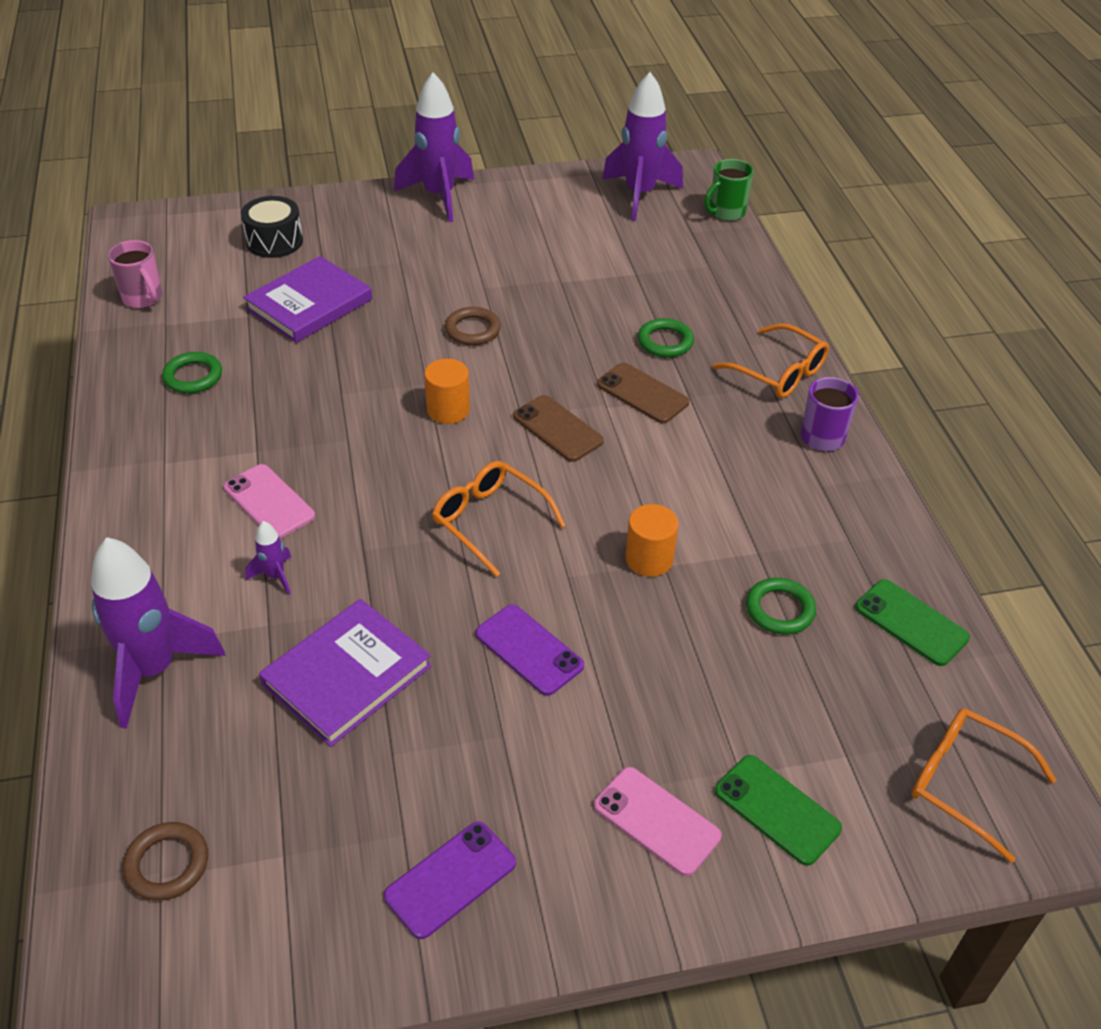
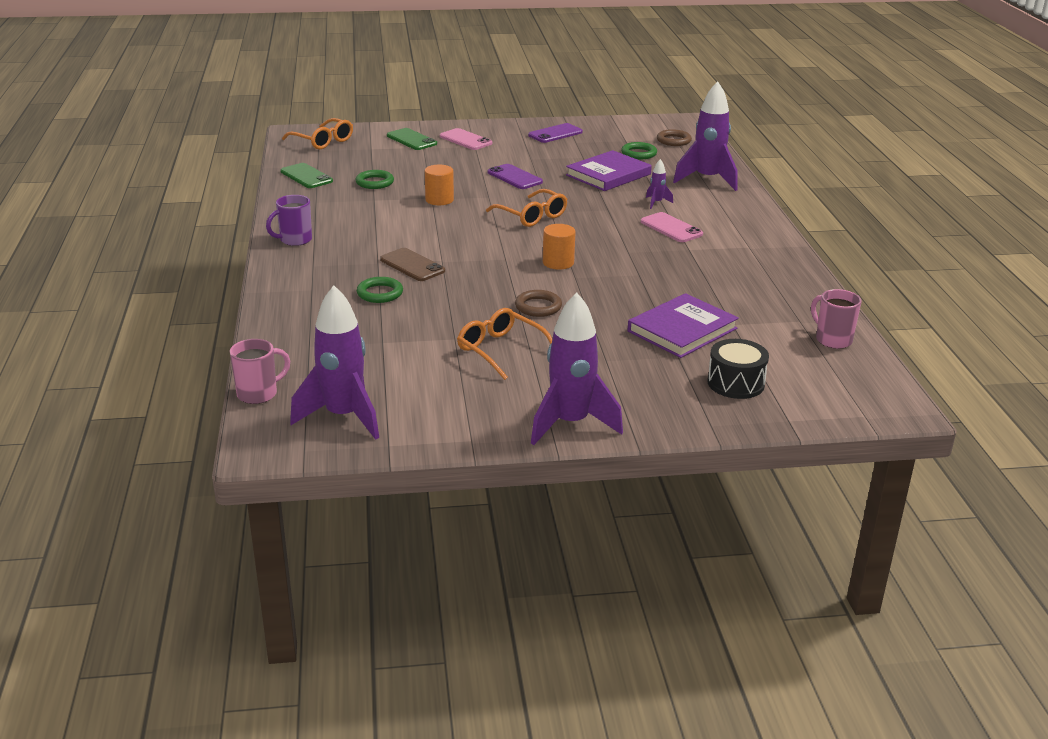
camera: 175 degrees left, 15 degrees down
green ring [162,352,222,394] -> green ring moved to [621,142,657,159]
brown phone [513,395,604,462] -> none
green mug [704,159,754,221] -> pink mug [230,339,290,404]
orange glasses [713,323,829,398] -> orange glasses moved to [457,308,552,380]

